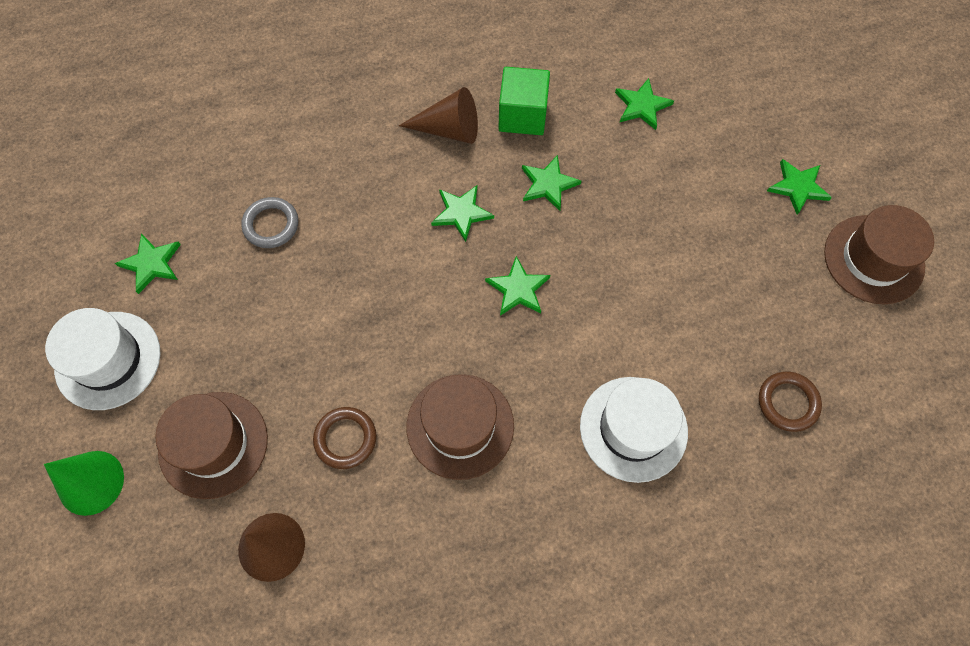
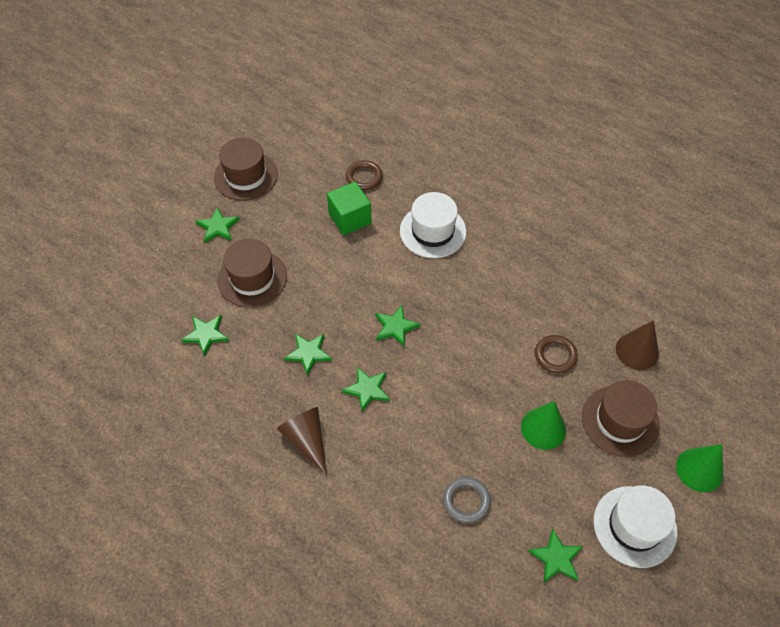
camera: 125 degrees left, 10 degrees down
brown hat [407,374,514,480] -> brown hat moved to [218,239,287,307]
green cube [498,67,550,135] -> green cube moved to [327,182,372,235]
none -> green cone [521,401,566,450]

